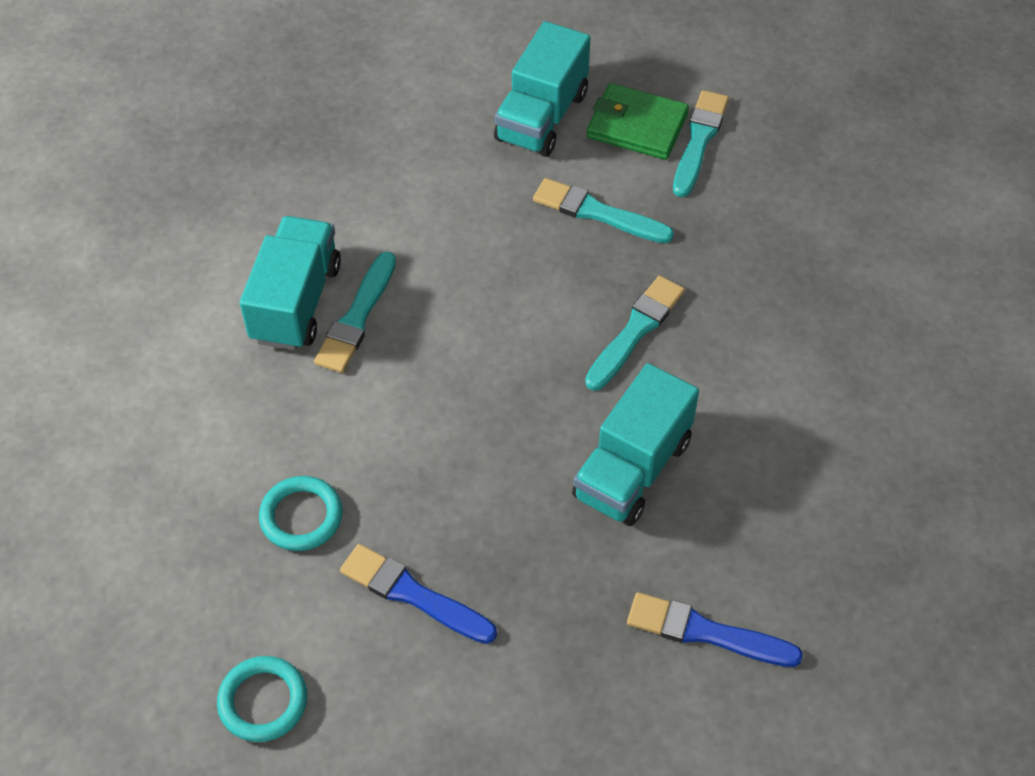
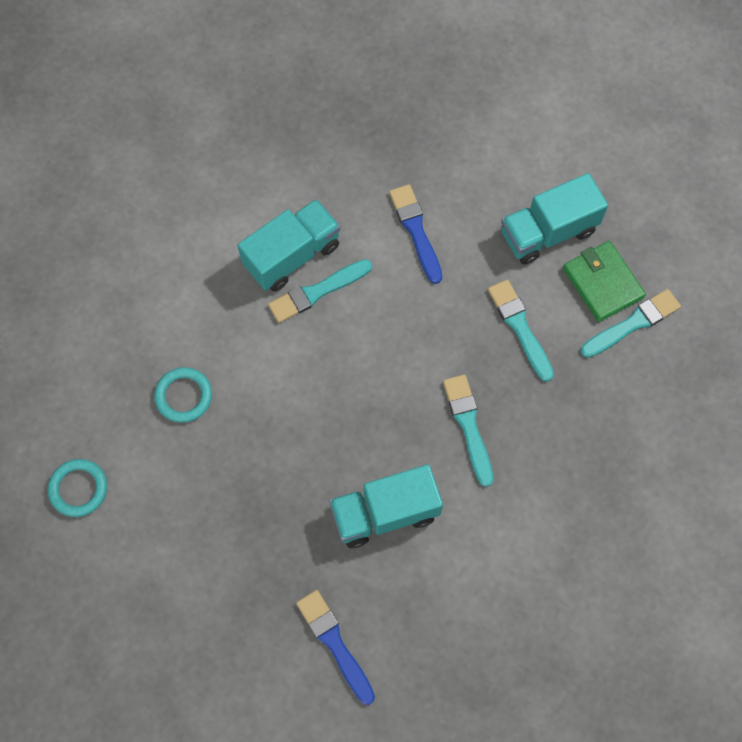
camera: 40 degrees right, 15 degrees up
blue brush [340,544,497,644] -> blue brush moved to [389,184,442,284]
turquoise brush [585,276,685,390] -> turquoise brush turned 90 degrees counterclockwise [443,375,493,487]

